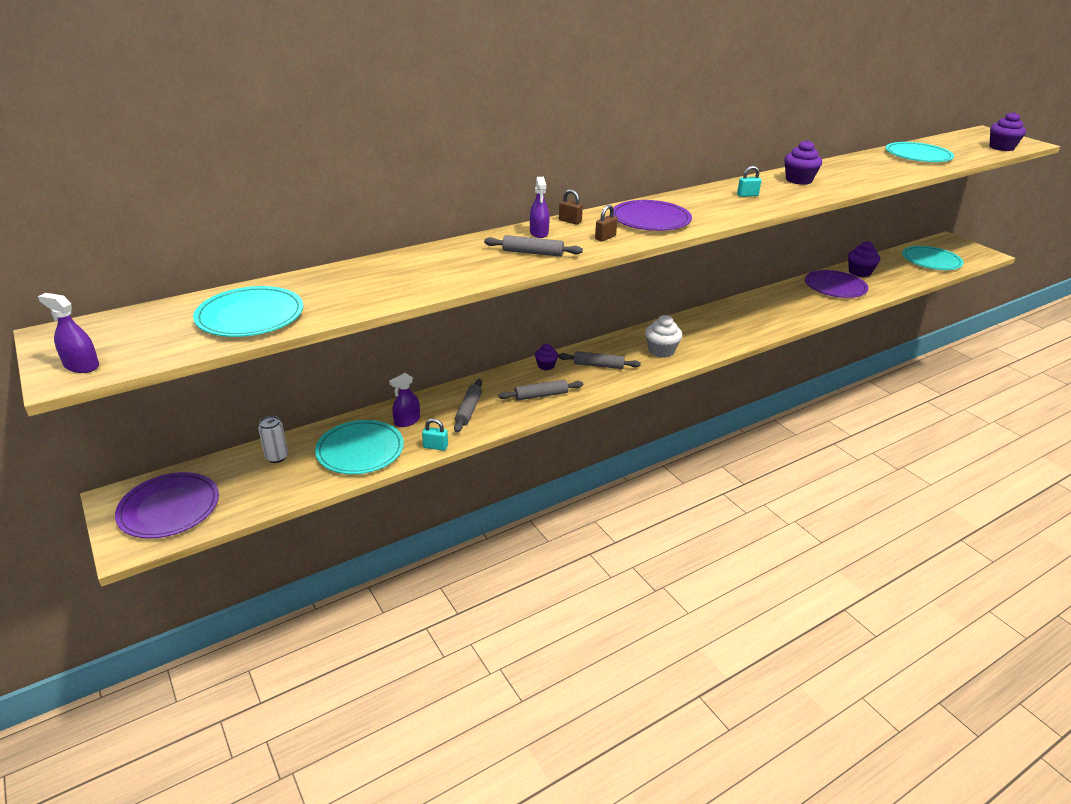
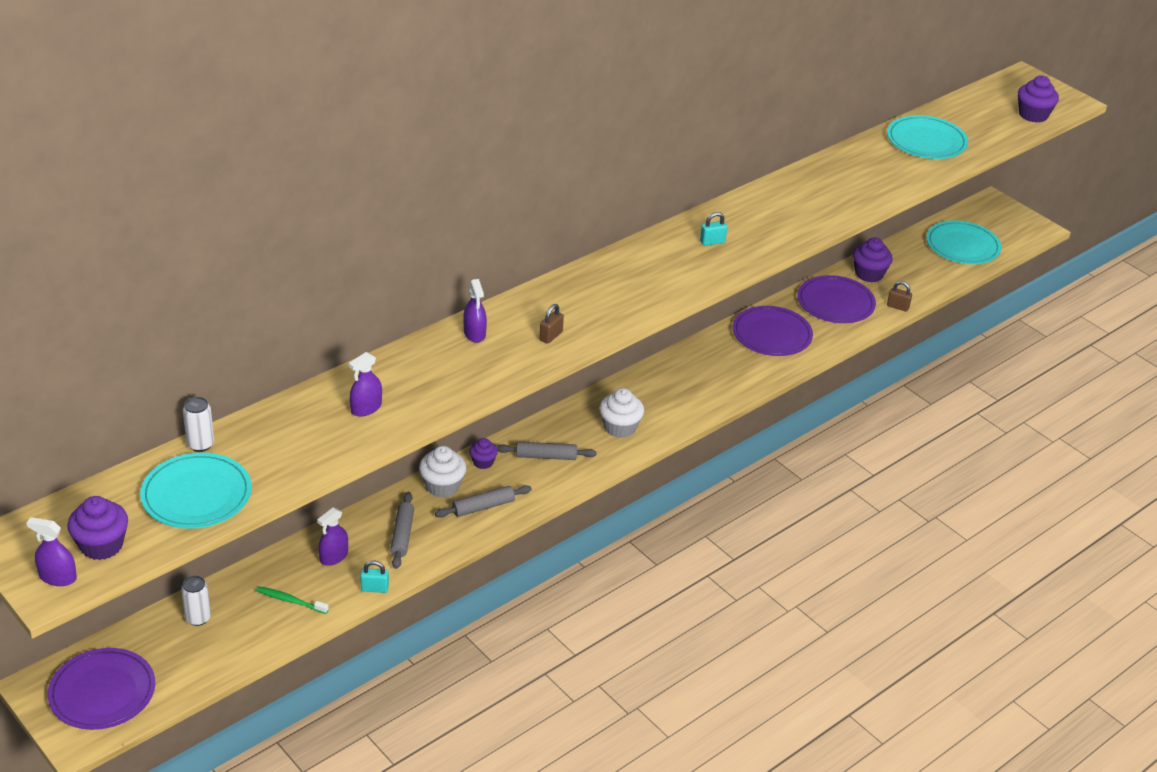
camera: 10 degrees left, 5 degrees up
turquoise plate [315,420,404,474] -> green toothbrush [256,586,329,614]
grey rolling pin [484,235,583,257] -> none
brown padlock [559,189,583,225] -> brown padlock moved to [887,281,912,312]
purple plate [613,200,692,231] -> purple plate moved to [732,306,813,356]
purple cupcake [784,140,822,185] -> purple cupcake moved to [67,496,128,560]
none -> white can [183,397,214,452]
none -> purple spray bottle [349,352,382,417]
none -> white cupcake [419,446,467,498]

